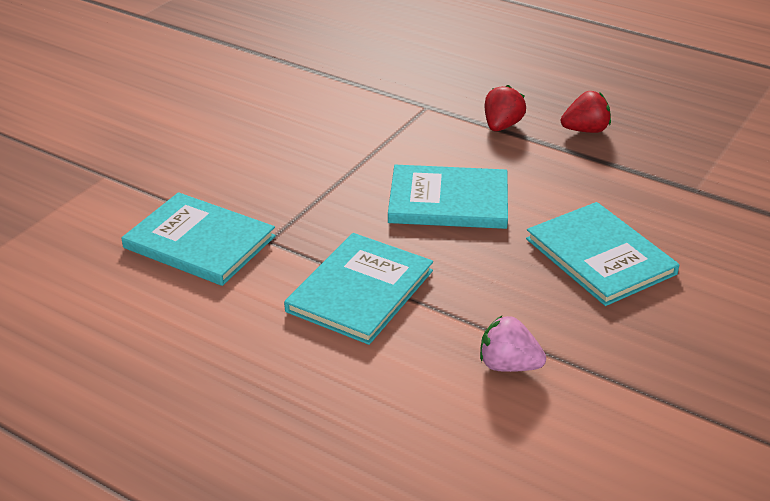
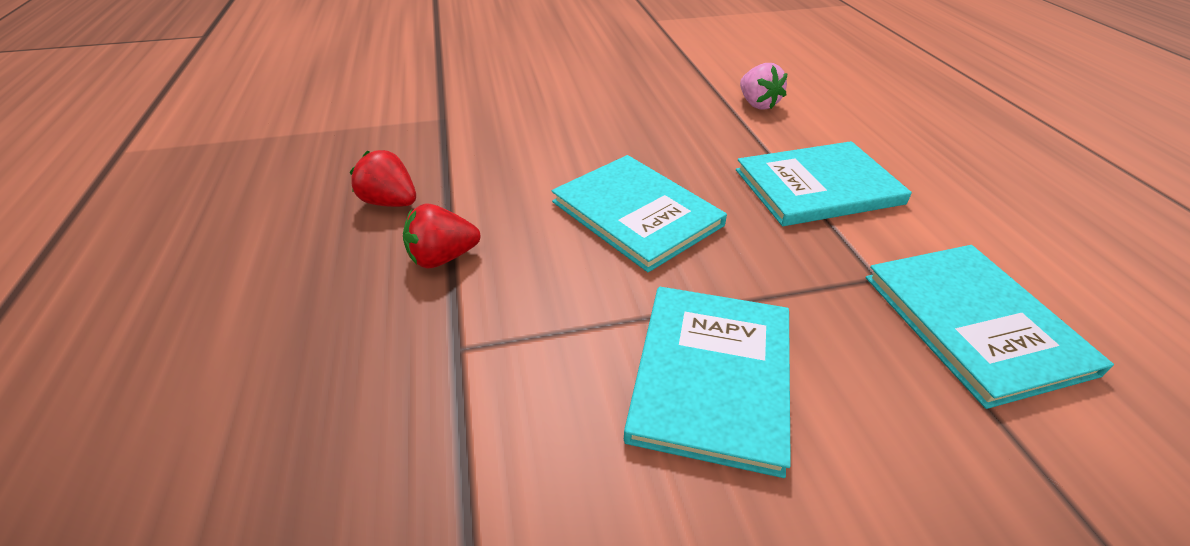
camera: 135 degrees left, 5 degrees up
turquoise book [526,202,680,306] -> turquoise book moved to [624,287,791,478]

